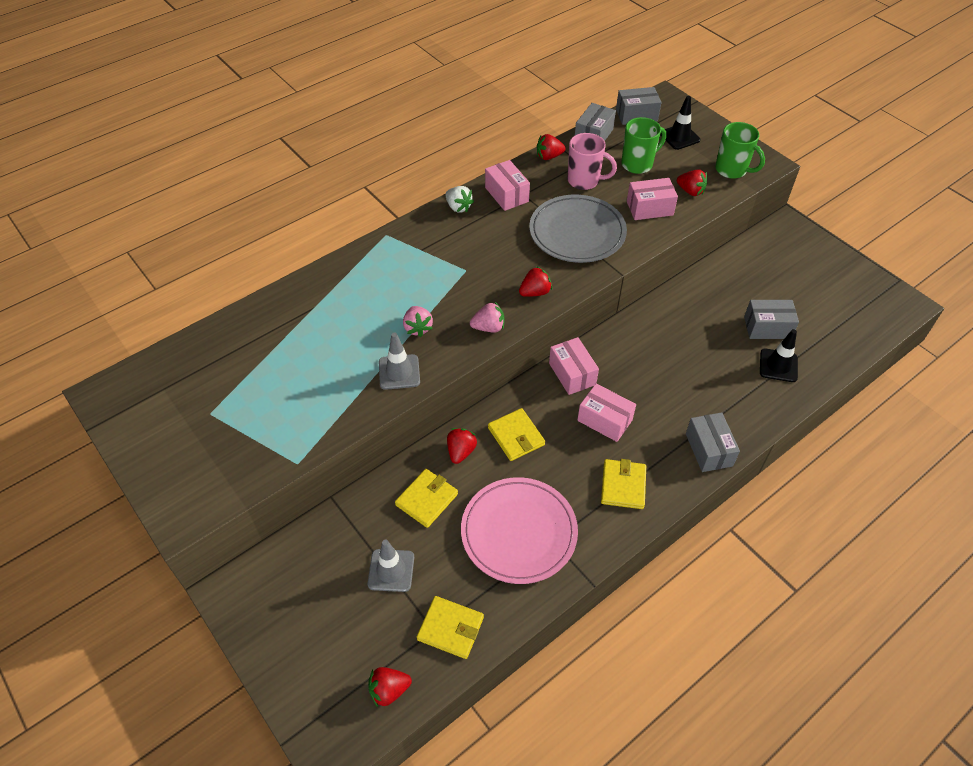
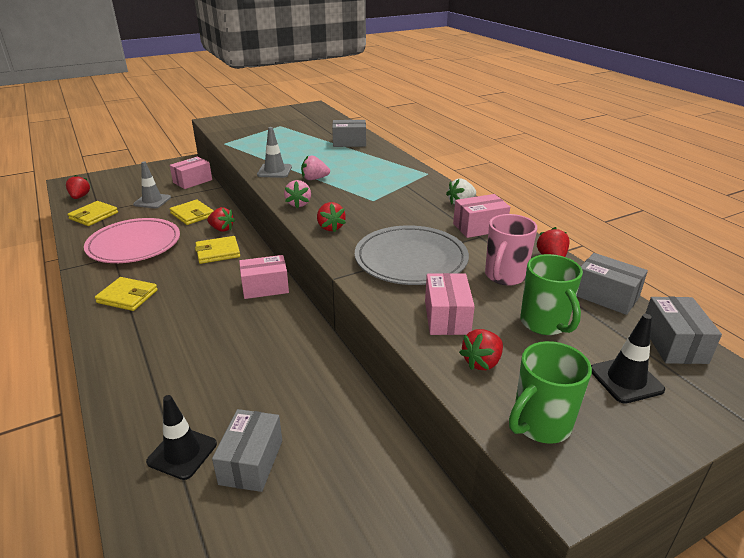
camera: 100 degrees right, 20 degrees down
pink box [577,384,636,442] -> pink box moved to [170,157,212,189]
grey box [686,412,740,472] -> grey box moved to [332,120,366,147]

